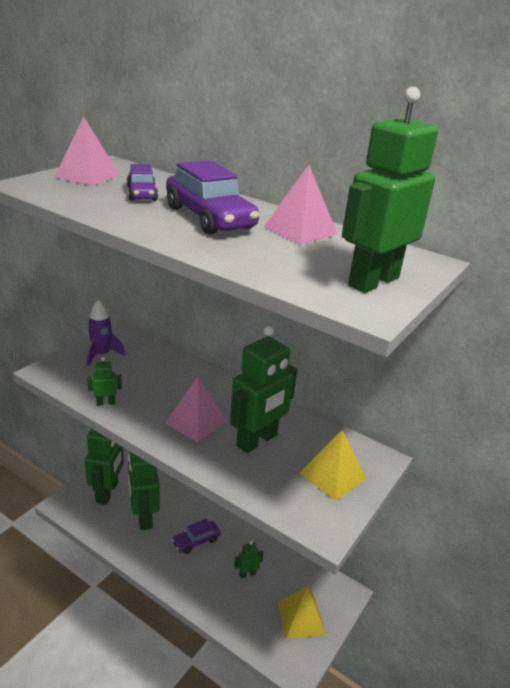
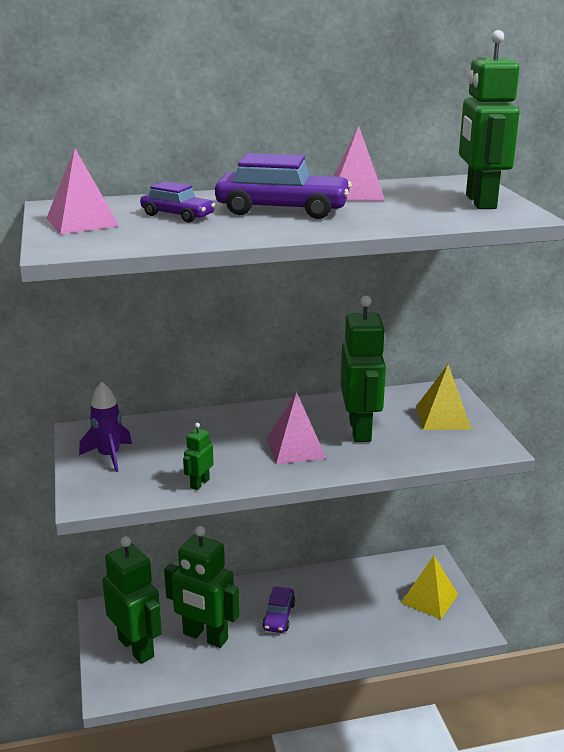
camera: 45 degrees left, 5 degrees down
green robot [234,541,263,578] -> none

